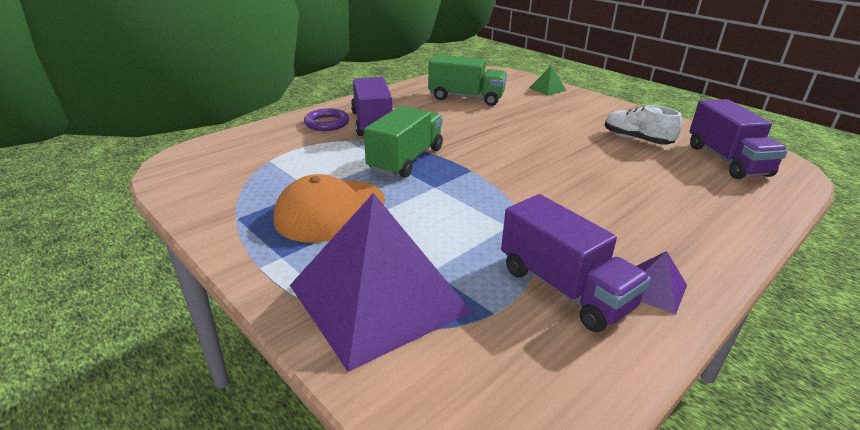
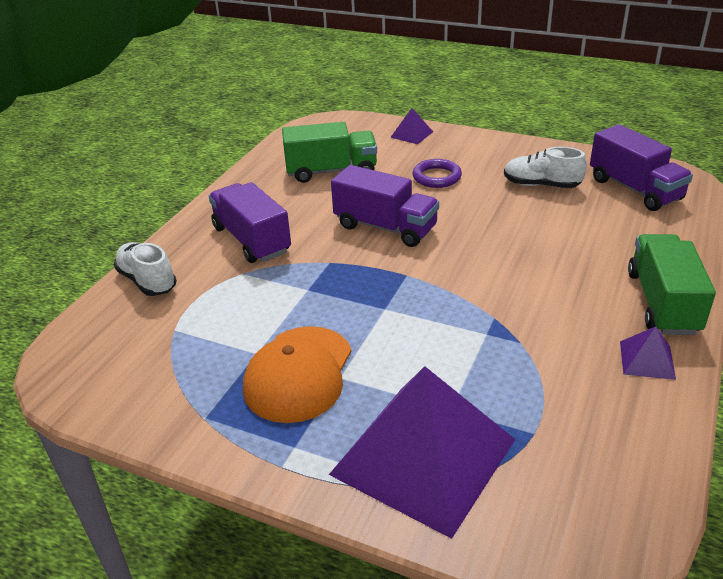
camera: 20 degrees left, 5 degrees up
purple ring [304,108,349,131] -> purple ring moved to [412,159,462,188]
green truck [364,106,443,178] -> green truck moved to [628,234,716,335]
purple truck [501,194,651,332] -> purple truck moved to [331,165,439,247]
green pyramid [529,66,567,96] -> purple pyramid [390,108,433,144]
none -> white shoe [114,242,177,296]

